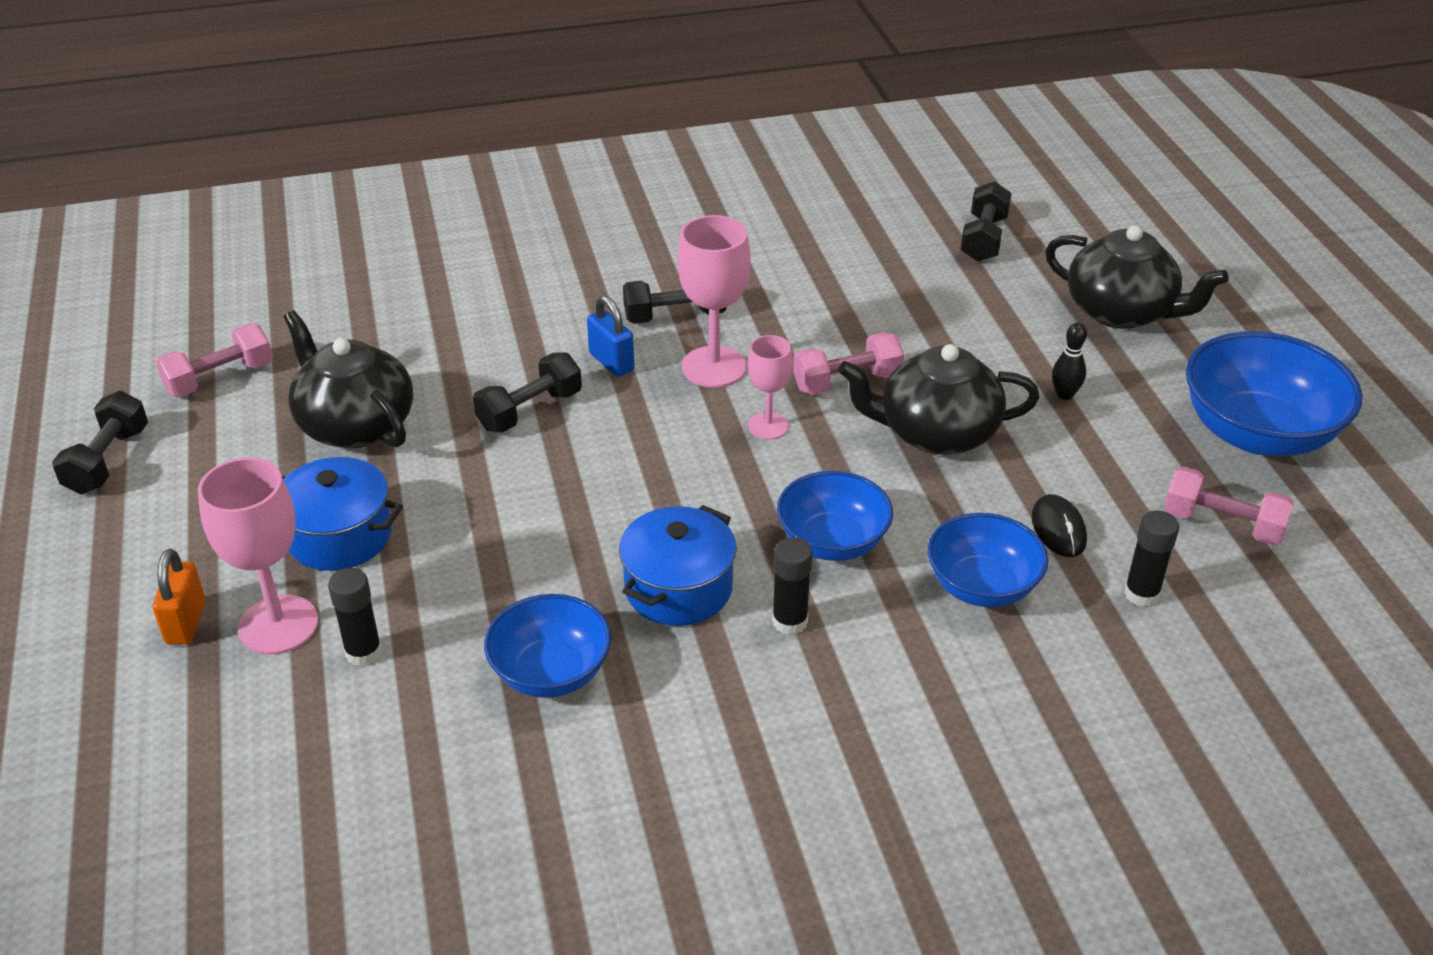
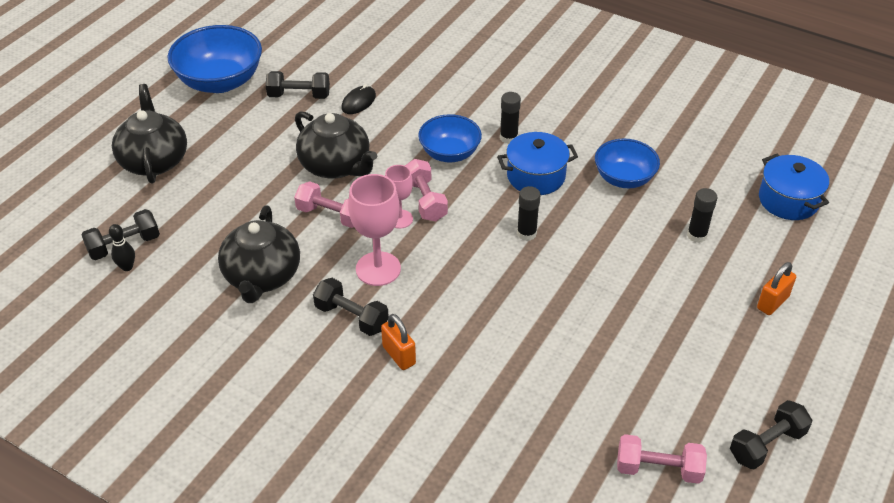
camera: 135 degrees left, 5 degrees up
pink goblet [198,457,318,655] -> none
blue pot [282,457,403,571] -> blue pot moved to [759,154,829,220]
black teapot [284,311,413,448] -> black teapot moved to [218,205,300,303]
black dumbbell [473,352,582,432] -> black dumbbell moved to [265,71,330,99]
blue padlock [587,295,635,377] -> none
blue bowl [927,513,1048,607] -> none
black bowling pin [1052,323,1087,400] -> black bowling pin moved to [109,224,135,271]
black glue stick [1124,510,1179,607] -> black glue stick moved to [517,186,541,241]
pink dumbbell [1164,466,1294,545] -> pink dumbbell moved to [405,159,448,221]
none -> orange padlock [381,314,416,370]

